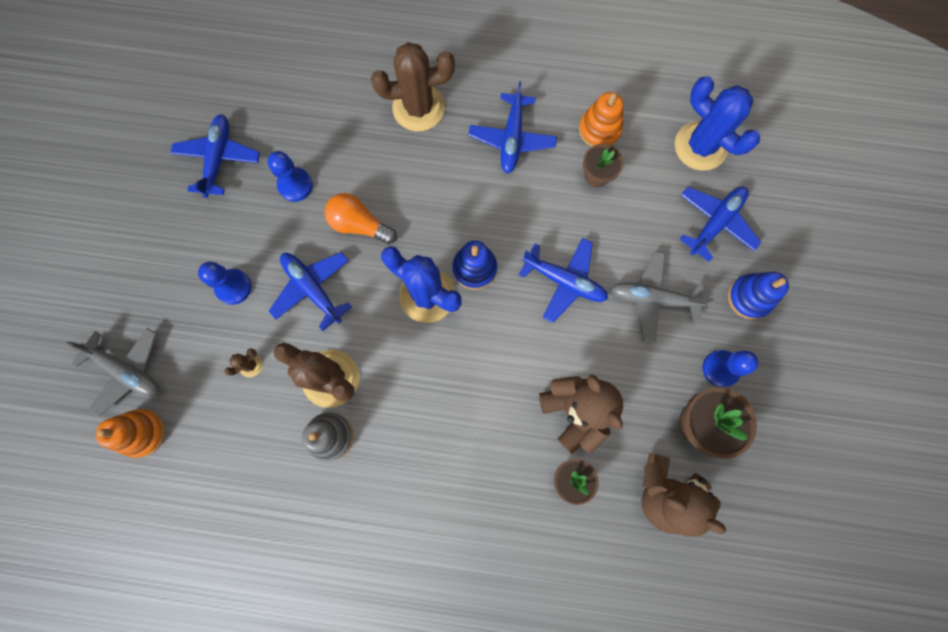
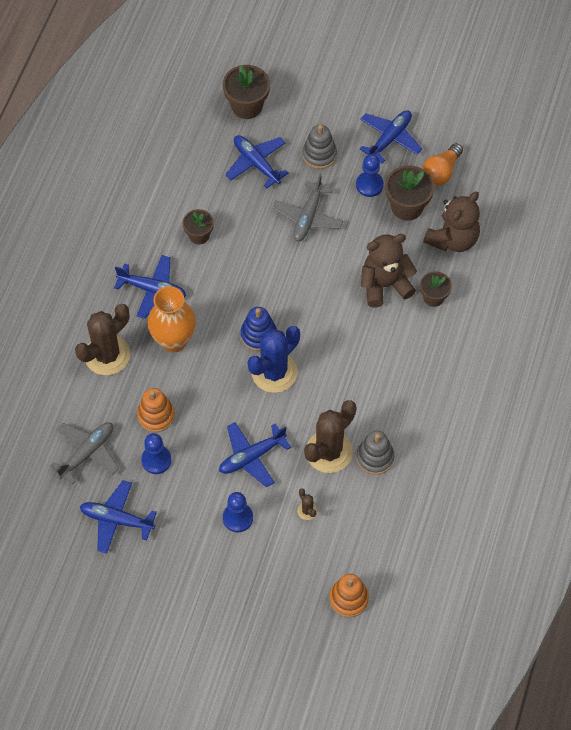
camera: 80 degrees left, 15 degrees down
grey plane [66,328,160,416] -> grey plane moved to [50,422,119,485]
orange light bulb [325,193,397,244] -> orange light bulb moved to [422,143,463,186]
brown cactus [371,42,455,131] -> brown cactus turned 45 degrees clockwise [75,304,130,375]
blue plane [519,238,608,323] -> blue plane moved to [359,110,422,164]
orange stacking toy [579,92,623,147] -> orange stacking toy moved to [137,388,175,432]
blue cactus [675,76,760,171] -> none
blue stacking toy [728,272,789,319] -> grey stacking toy [302,125,337,169]
none -> orange vase [147,286,196,352]
none -> brown flower pot [223,65,270,119]

